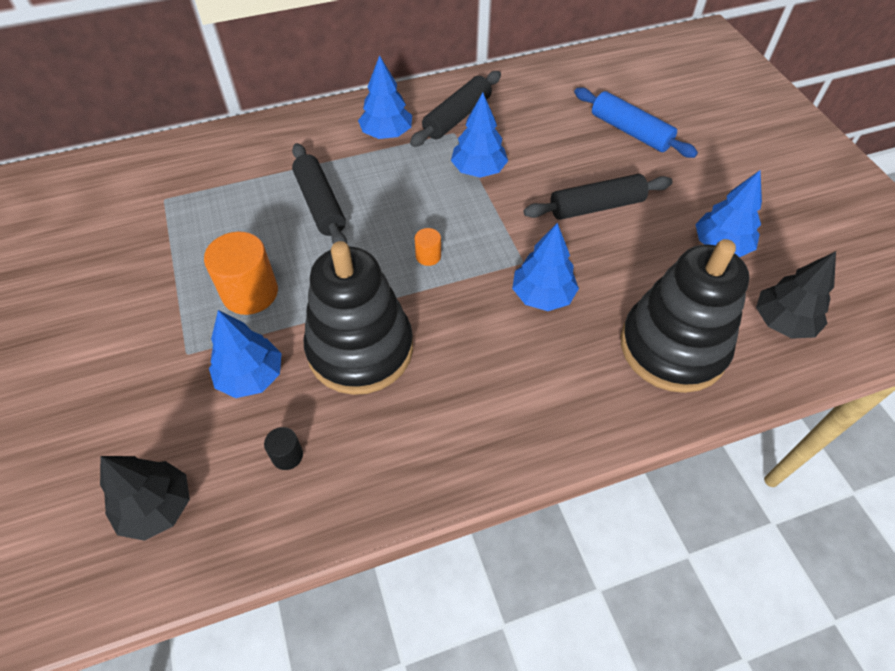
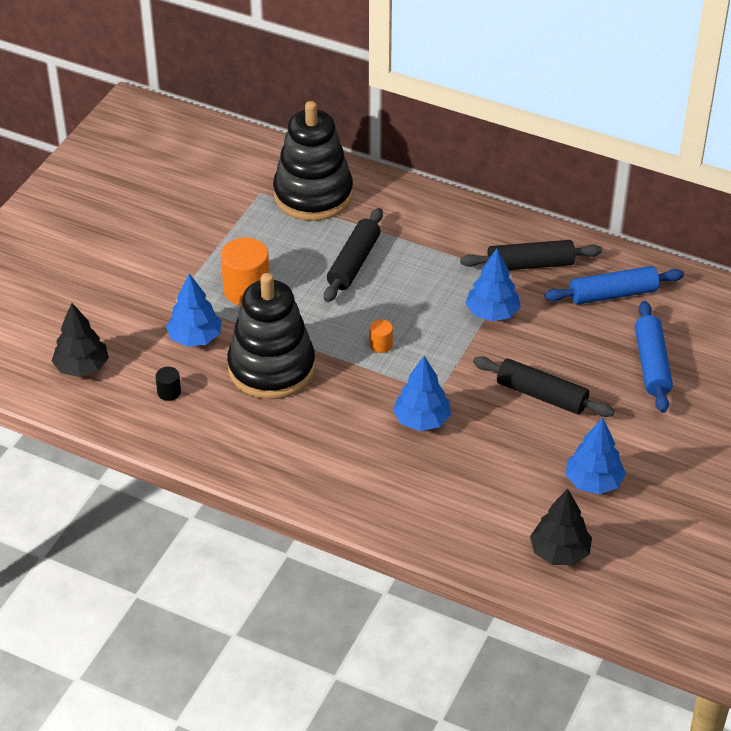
camera: 45 degrees right, 10 degrees down
blue tree [358,55,412,139] -> none
black stacking toy [621,239,749,393] -> black stacking toy moved to [273,101,353,221]
none -> blue rolling pin [544,266,684,304]

